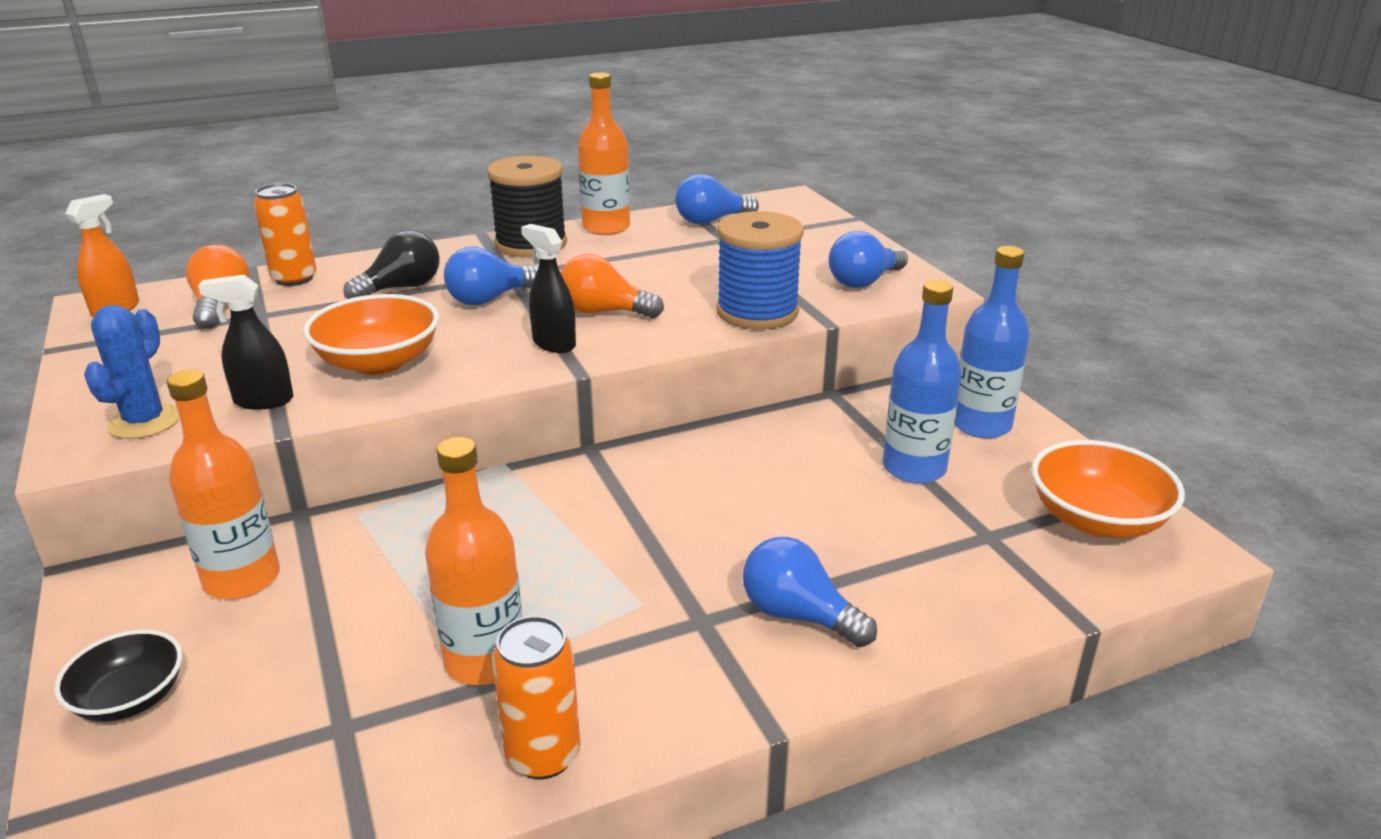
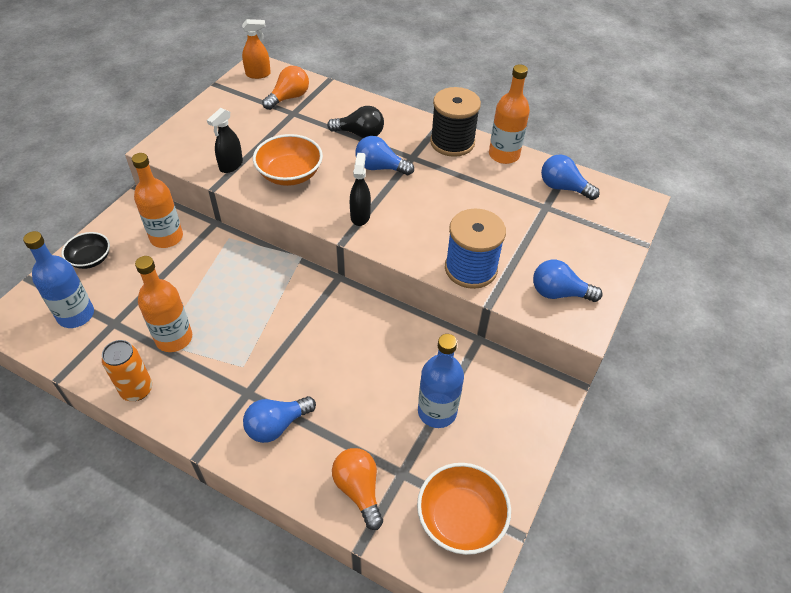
camera: 50 degrees right, 20 degrees up
blue cactus [84,305,180,439] -> none
black spray bottle [198,275,293,410] -> black spray bottle turned 105 degrees counterclockwise [207,108,243,173]
orange can [254,183,316,286] -> none
orange light bulb [561,254,664,318] -> orange light bulb moved to [332,448,383,530]
blue light bulb [743,537,877,647] -> blue light bulb turned 120 degrees counterclockwise [243,396,316,443]
blue bottle [955,246,1030,439] -> blue bottle moved to [23,231,94,328]

